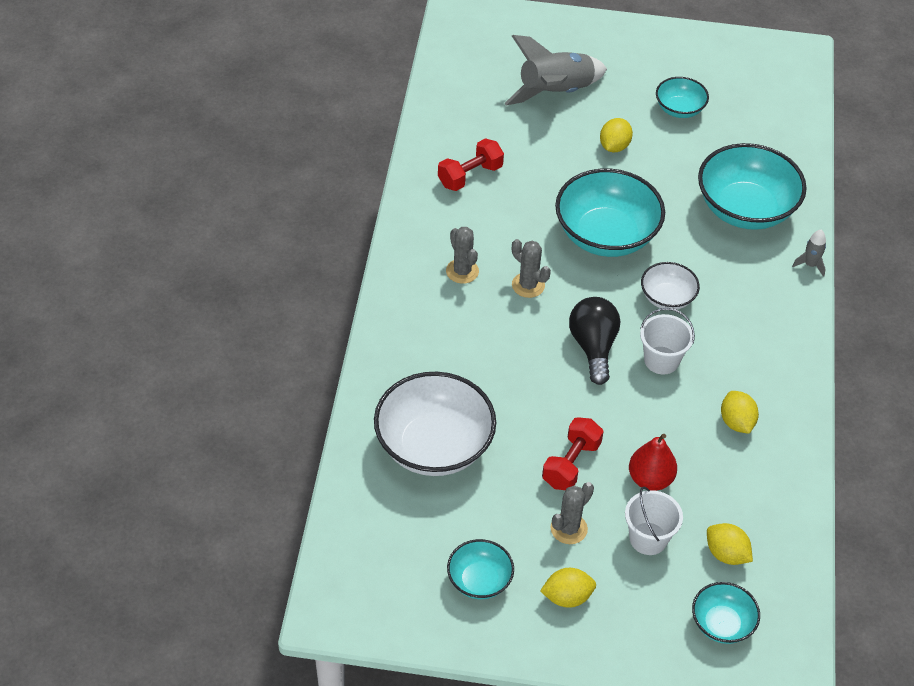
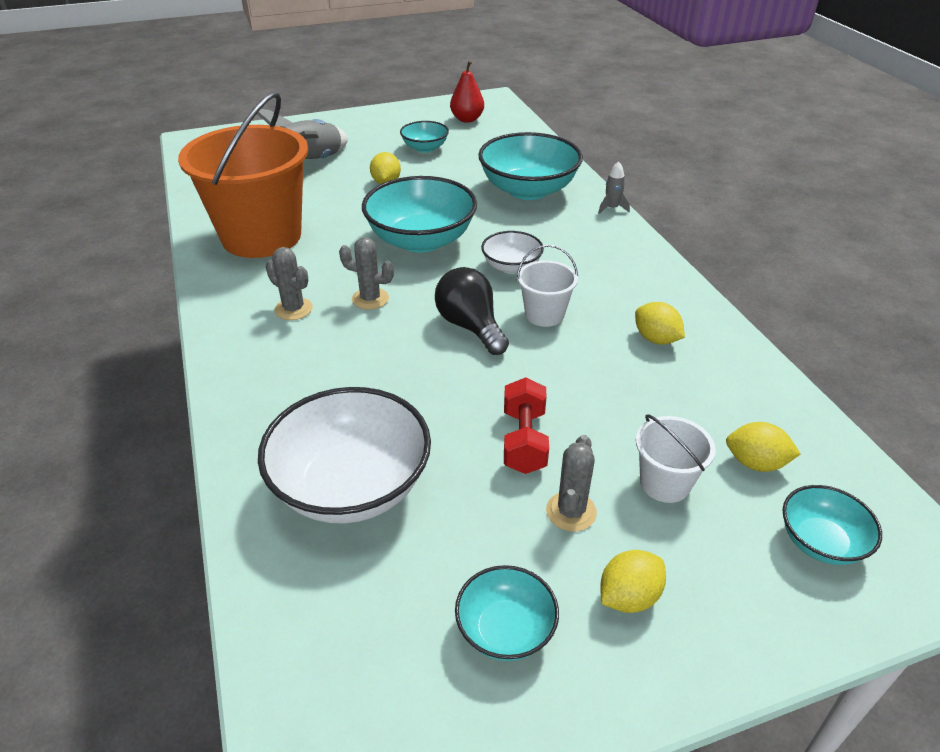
camera: 25 degrees left, 10 degrees down
red dumbbell [438,138,504,191] -> orange bucket [178,92,308,258]
red pear [629,434,677,491] -> red pear moved to [450,61,484,123]

